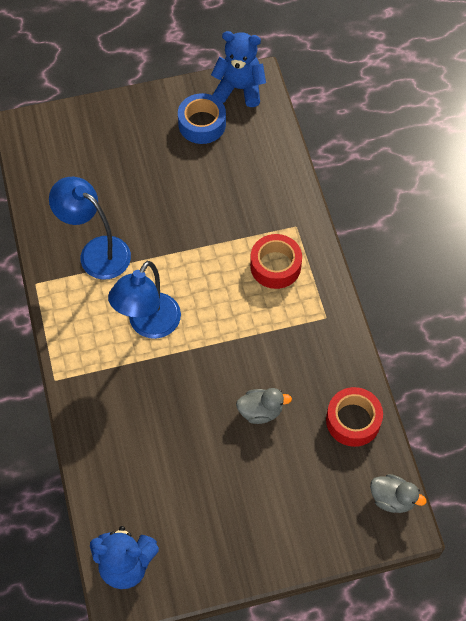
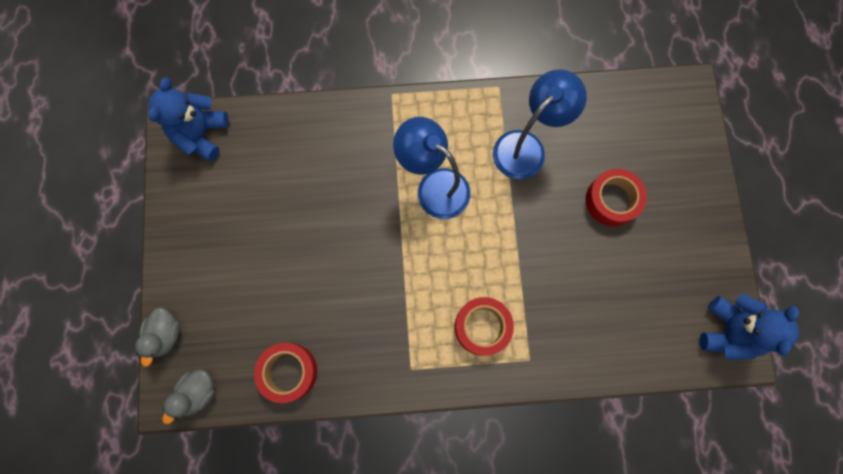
camera: 100 degrees right, 15 degrees up
blue tape [178,93,226,144] -> none
grey duck [236,388,292,424] -> grey duck moved to [135,307,180,367]
none -> red tape [585,169,647,227]

